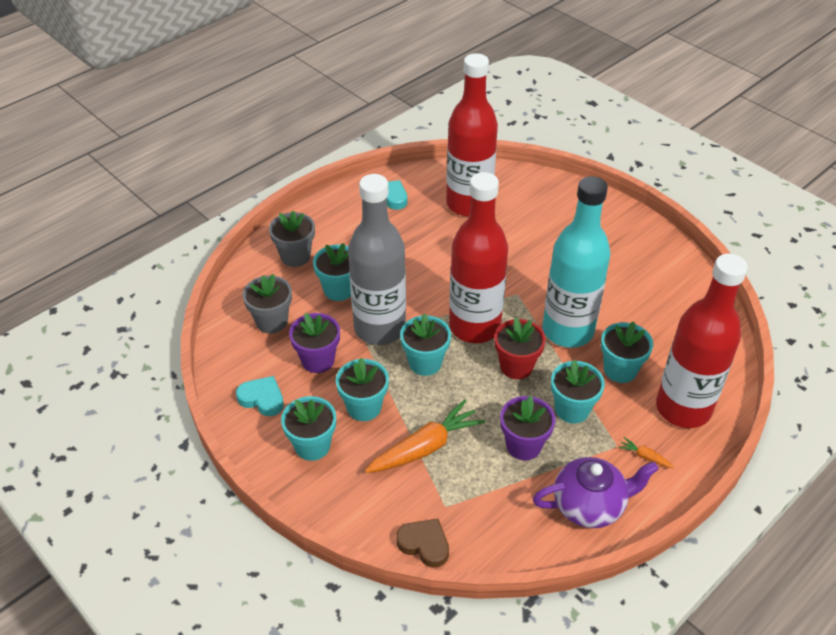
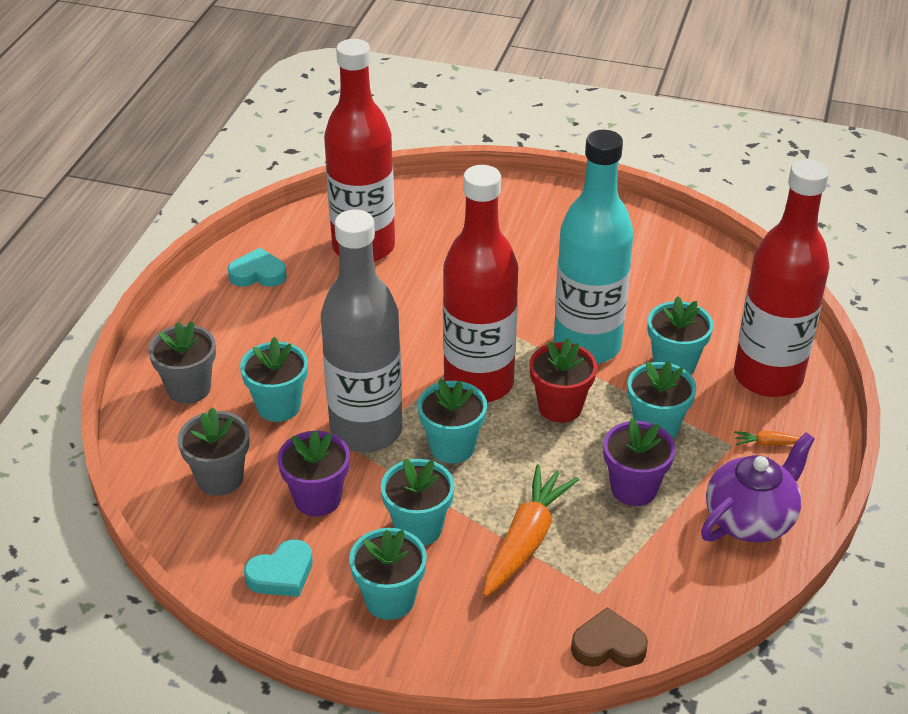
camera: 30 degrees left, 5 degrees down
turquoise heart [236,376,284,416] -> turquoise heart turned 150 degrees clockwise [244,539,313,597]

